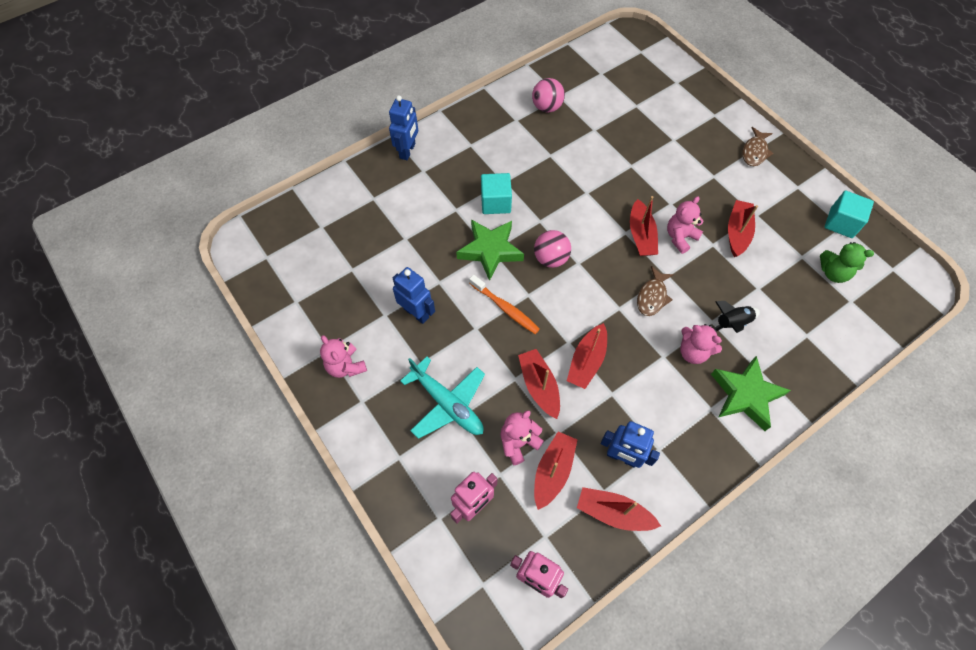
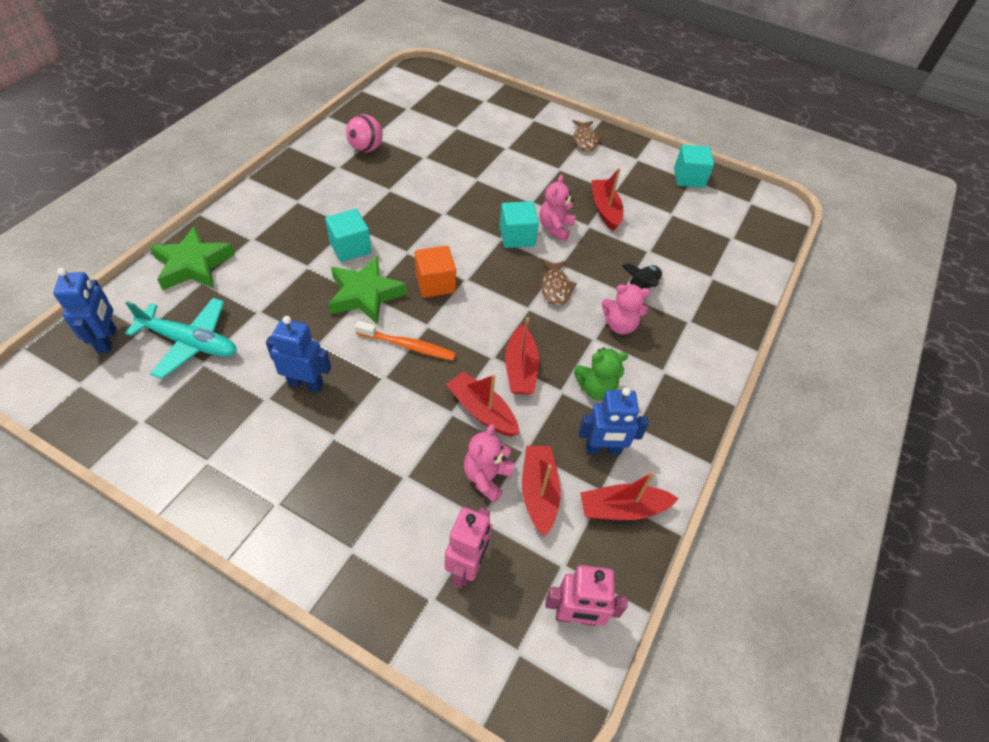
camera: 30 degrees left, 10 degrees down
pink teddy bear [320,335,367,378] -> none
blue robot [389,95,418,160] -> blue robot moved to [53,268,116,353]
turquoise plane [400,357,485,439] -> turquoise plane moved to [125,298,237,379]
pink ball [534,230,571,268] -> orange cube [415,246,456,298]
red boat [630,196,658,256] -> turquoise cube [499,201,539,248]
green star [711,356,791,431] -> green star moved to [150,226,235,290]
green teddy bear [820,242,874,283] -> green teddy bear moved to [574,347,628,400]

